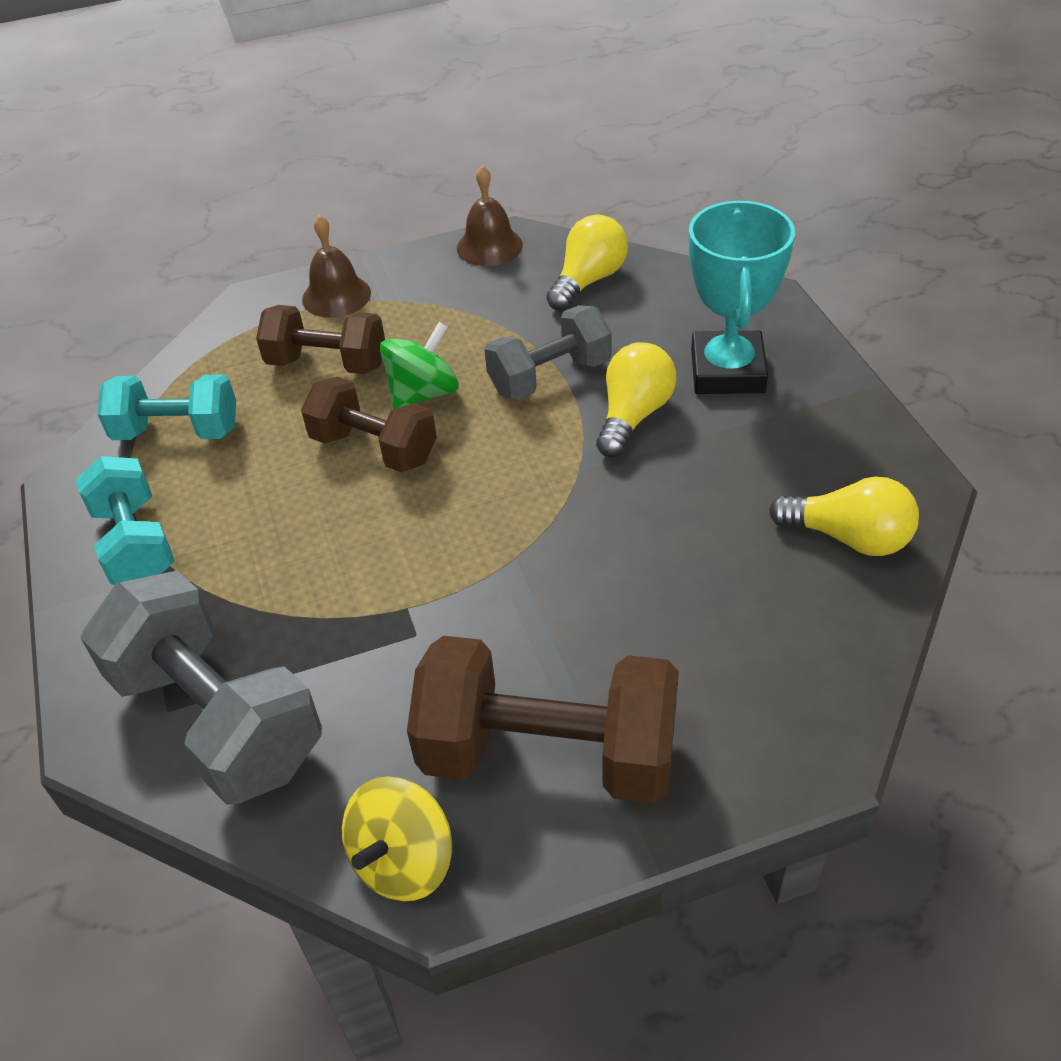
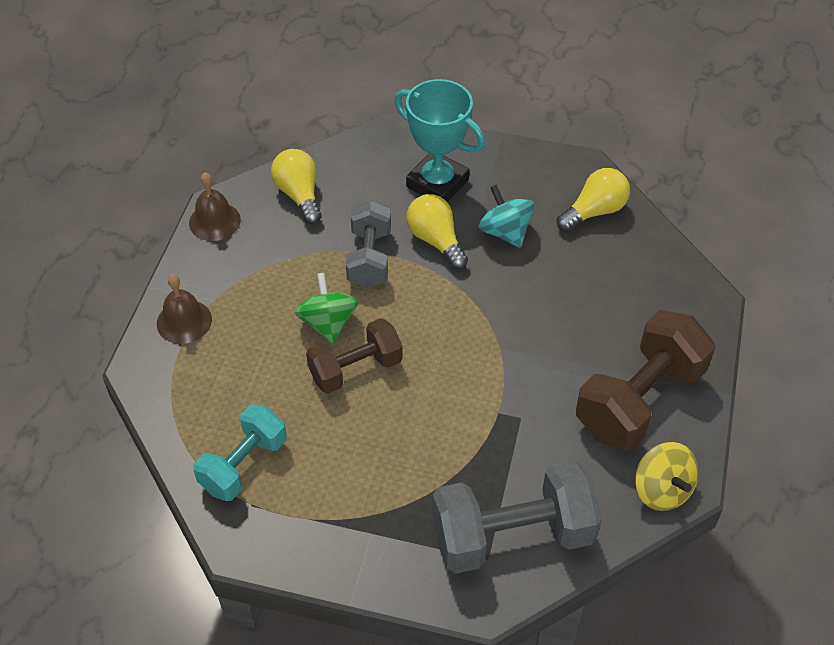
camera: 60 degrees left, 5 degrees up
turquoise dumbbell [75,456,175,585] -> none
brown dumbbell [256,305,385,374] -> none
none -> turquoise spinning top [479,184,535,248]

